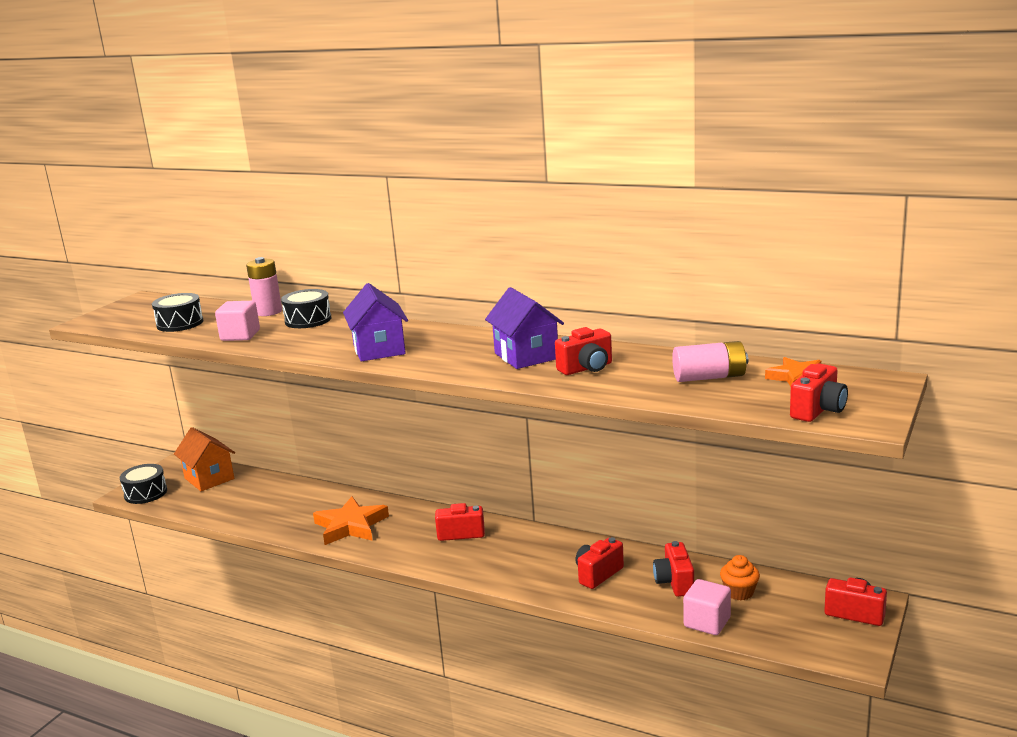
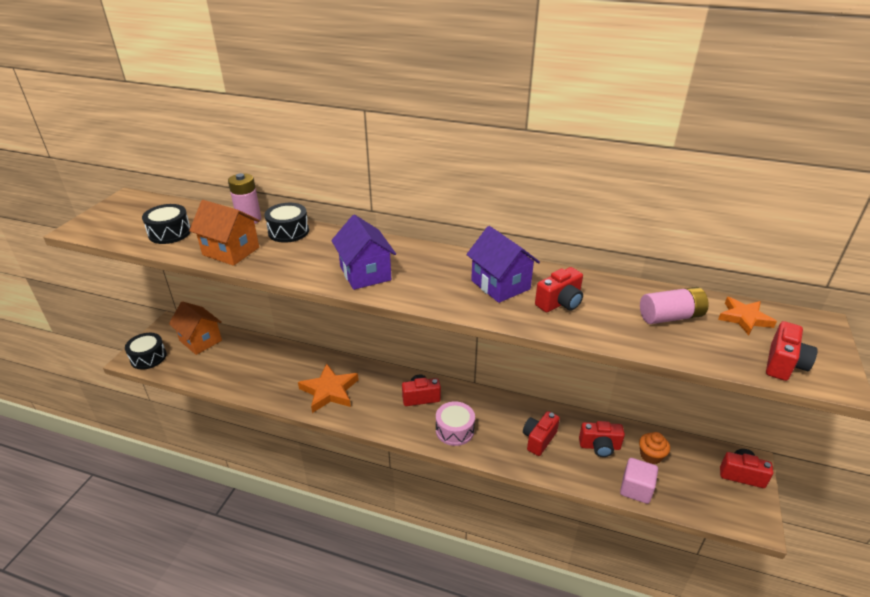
camera: 10 degrees left, 15 degrees up
pink cube [215,301,260,341] -> orange house [189,200,260,266]
red camera [653,541,694,597] -> red camera turned 75 degrees counterclockwise [579,421,625,457]
none -> pink drum [436,401,475,446]

